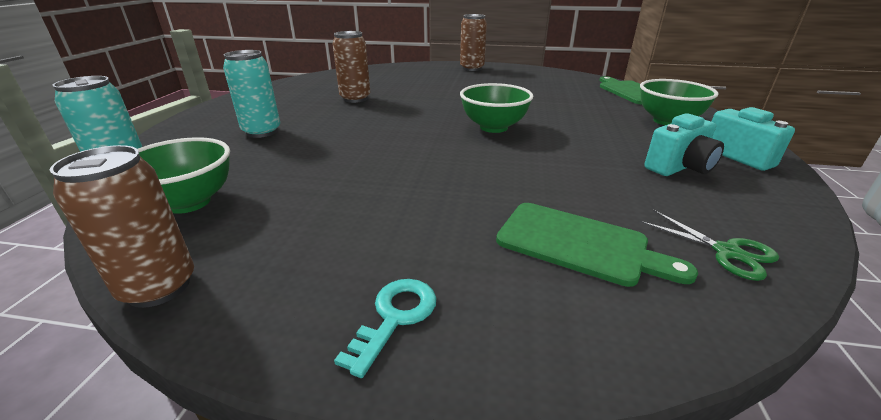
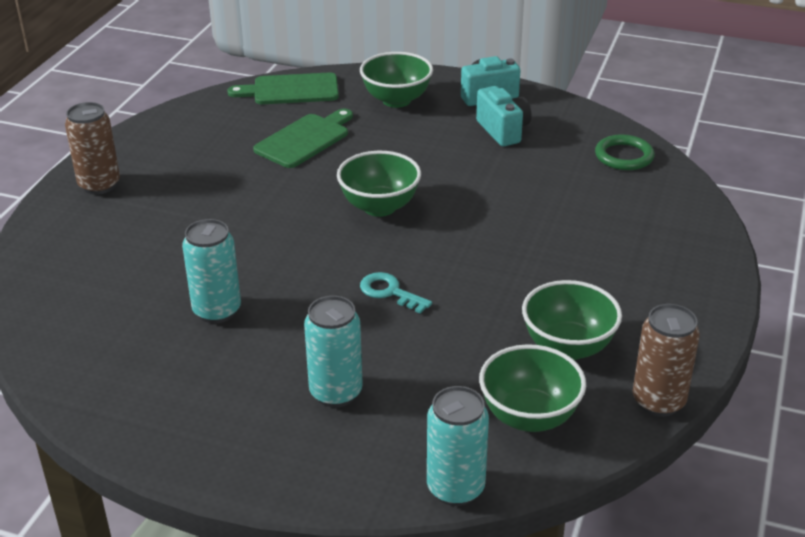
camera: 80 degrees left, 5 degrees up
brown can [333,31,370,103] -> turquoise can [182,219,241,323]
turquoise key [334,279,436,378] -> turquoise key moved to [360,272,432,314]
green cutting board [496,203,698,287] -> green cutting board moved to [253,109,353,168]
green scissors [639,210,779,281] -> green ring [595,134,654,170]
none -> green bowl [522,280,622,360]

